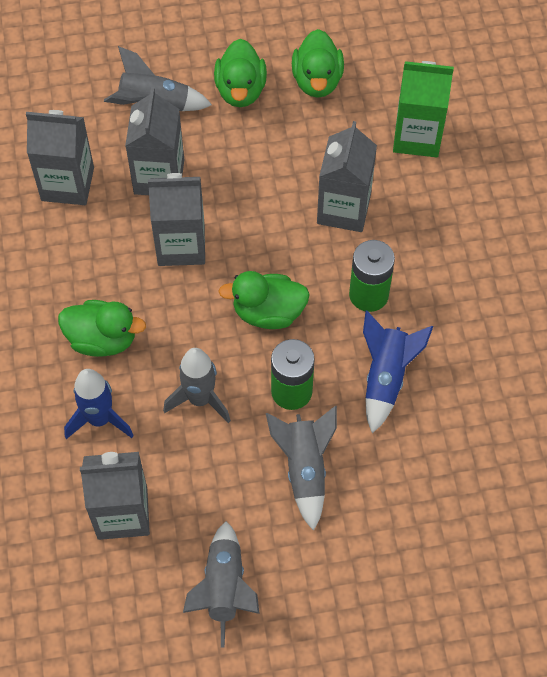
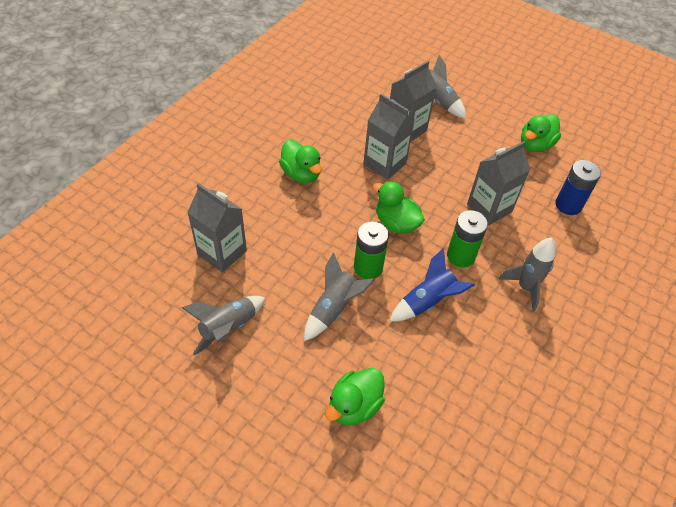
camera: 40 degrees right, 10 degrees down
grey carton [26,110,94,205] -> none
blue rocket [64,369,134,439] -> none
grey rocket [163,348,231,423] -> grey rocket moved to [499,238,555,312]
green duck [214,39,267,107] -> green duck moved to [325,368,385,425]
green carton [393,61,454,157] -> blue battery [555,160,601,215]

